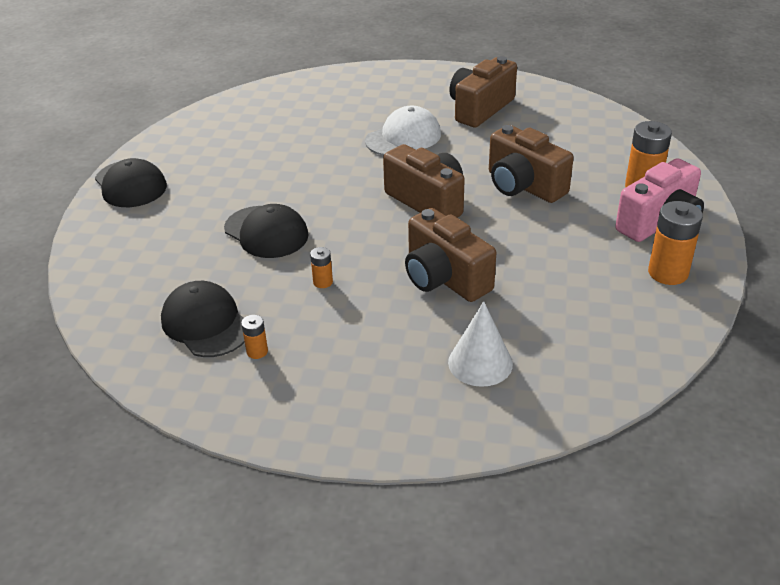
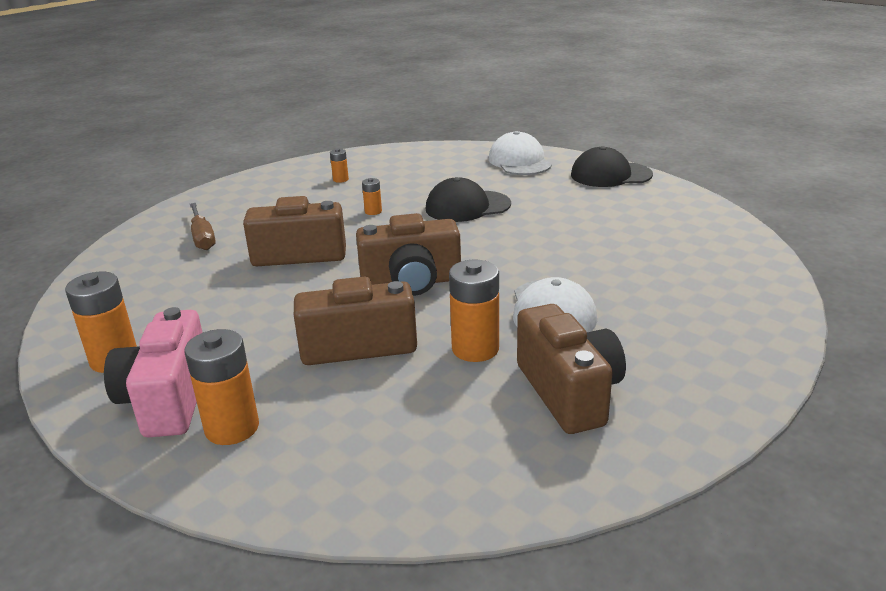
camera: 125 degrees right, 10 degrees down
black cap [161,281,245,357] -> none
white cone [448,301,513,387] -> brown screwdriver [190,203,216,250]
none -> orange battery [449,260,499,362]
none -> white cap [488,131,552,175]

